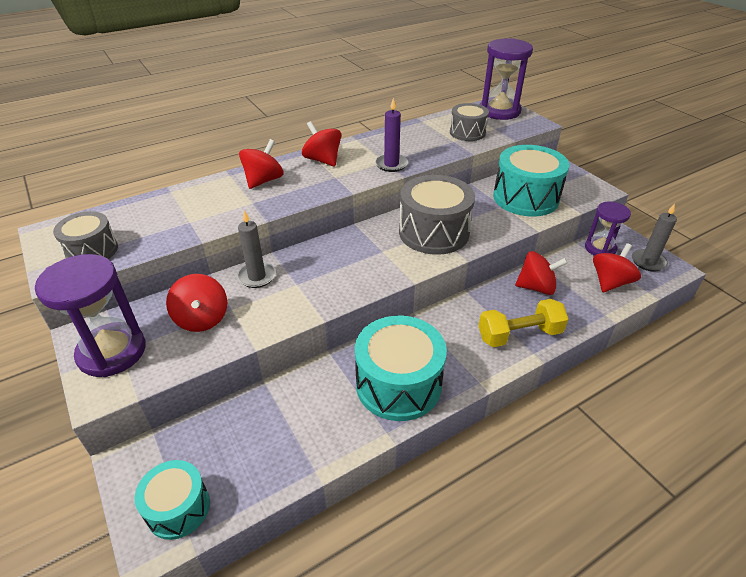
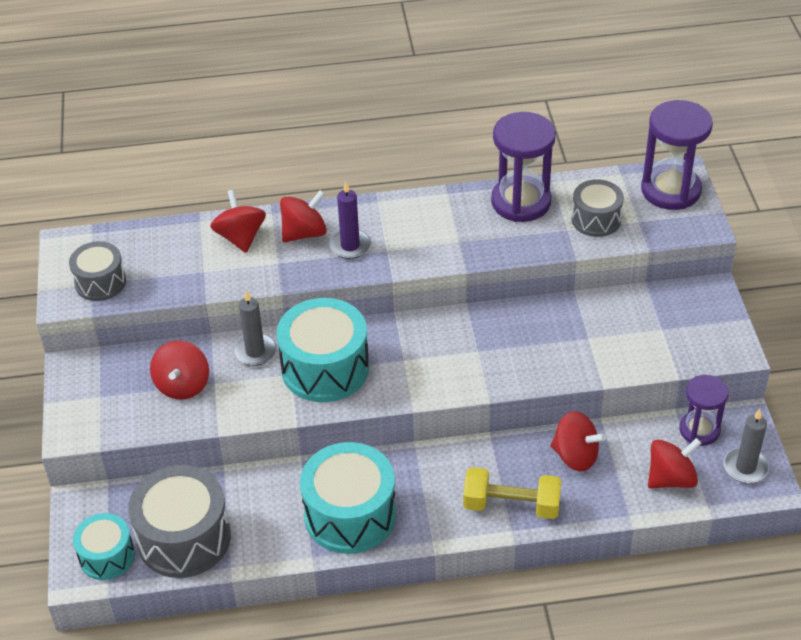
camera: 25 degrees right, 5 degrees up
purple hourglass [35,254,146,377] -> purple hourglass moved to [491,112,556,222]
red spinning top [302,121,341,167] -> red spinning top moved to [210,190,266,253]
purple candle [375,98,408,172] -> purple candle moved to [329,182,371,259]
grey drum [399,175,475,255] -> grey drum moved to [128,465,231,578]
turquoise drum [493,145,569,217] -> turquoise drum moved to [277,298,369,402]

